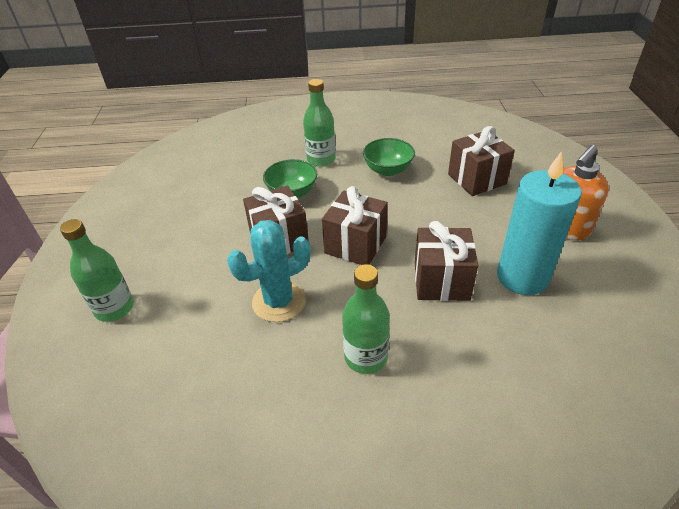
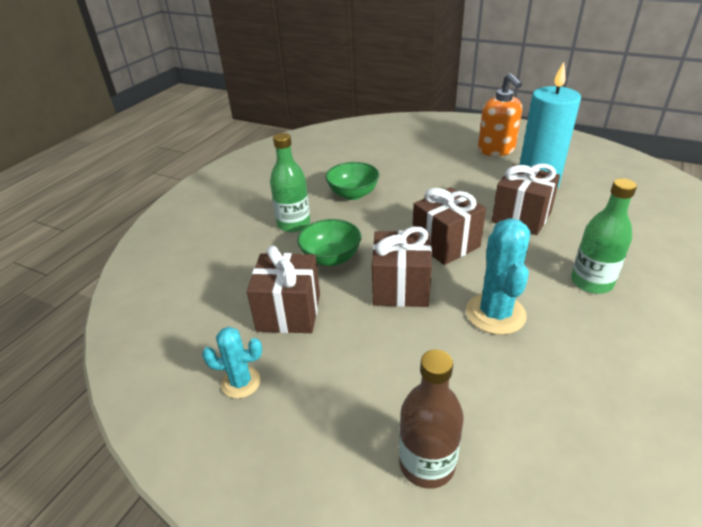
camera: 60 degrees left, 5 degrees down
green bottle [60,219,134,322] -> brown bottle [399,349,464,489]
brown gift [448,126,515,196] -> brown gift moved to [247,246,320,333]
none -> turquoise cactus [202,327,262,399]

